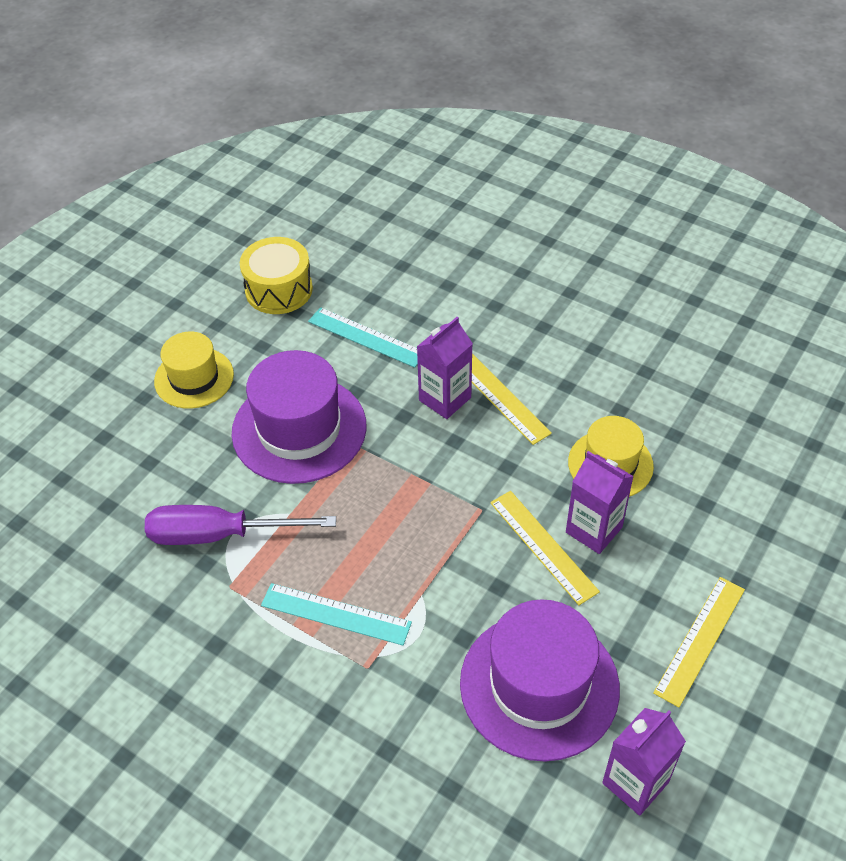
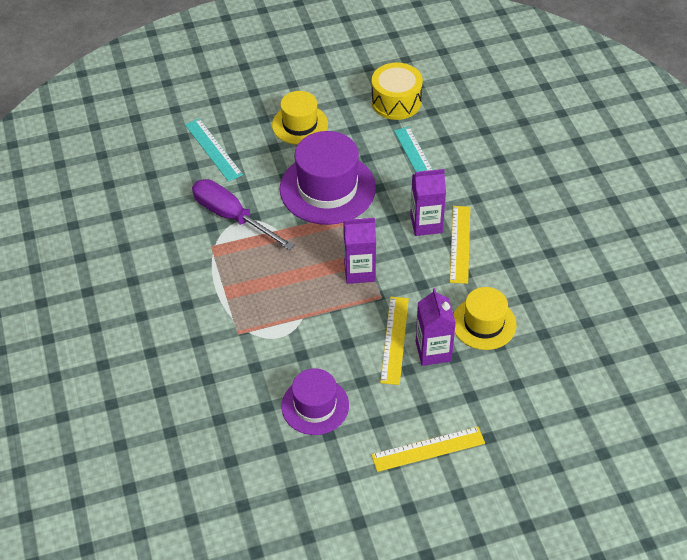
camera: 40 degrees right, 0 degrees up
turquoise ruler [261,583,412,645] -> turquoise ruler moved to [185,119,243,182]
purple hat [460,599,620,762] -> purple hat [281,368,349,435], size x0.61
purple carton [602,708,686,816] -> purple carton moved to [343,217,376,284]

